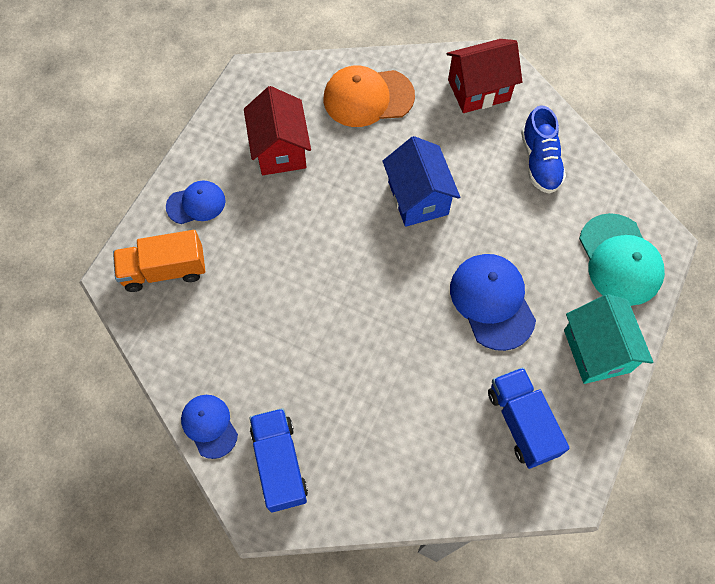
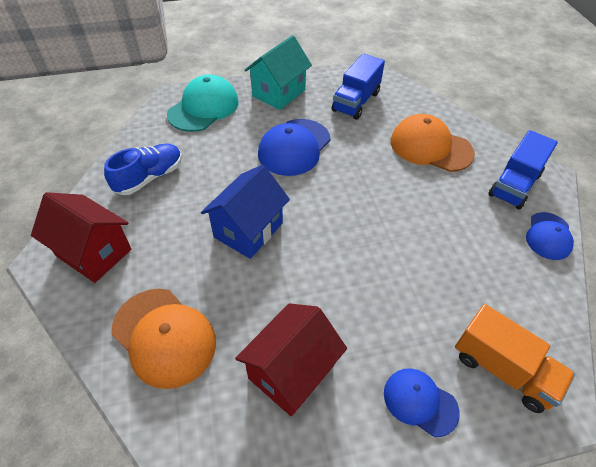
camera: 130 degrees left, 15 degrees down
none -> orange cap [390,114,475,172]

